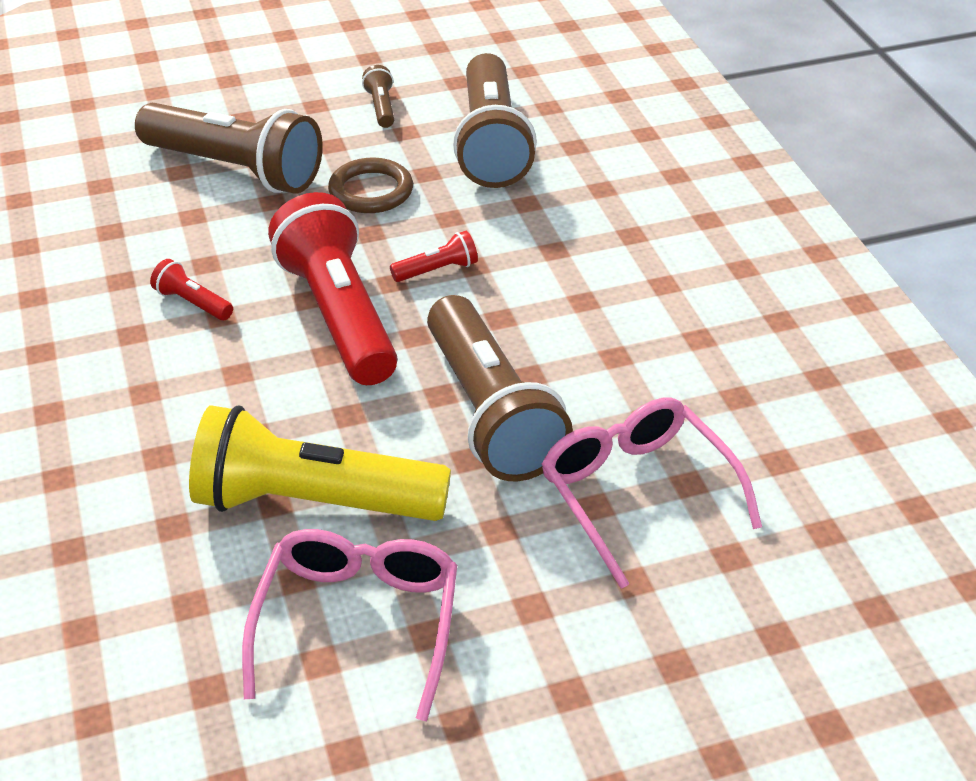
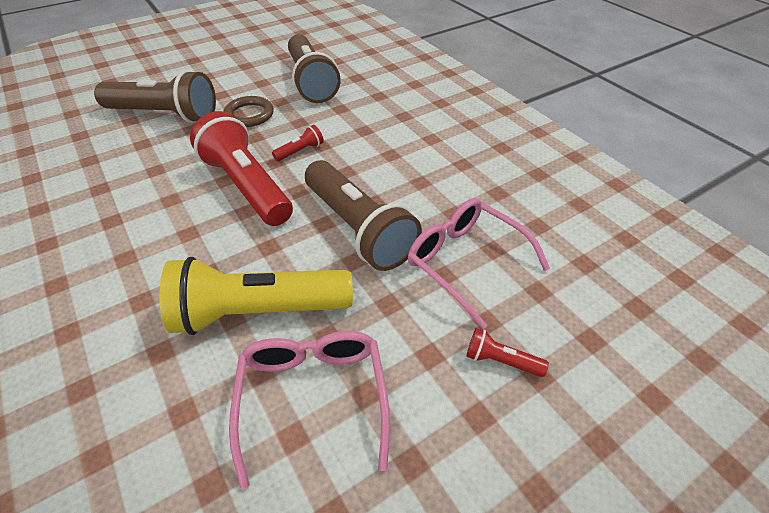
camera: 15 degrees left, 5 degrees up
red flashlight [150,259,233,320] -> red flashlight moved to [466,328,549,377]
brown flashlight [362,65,394,128] -> none

